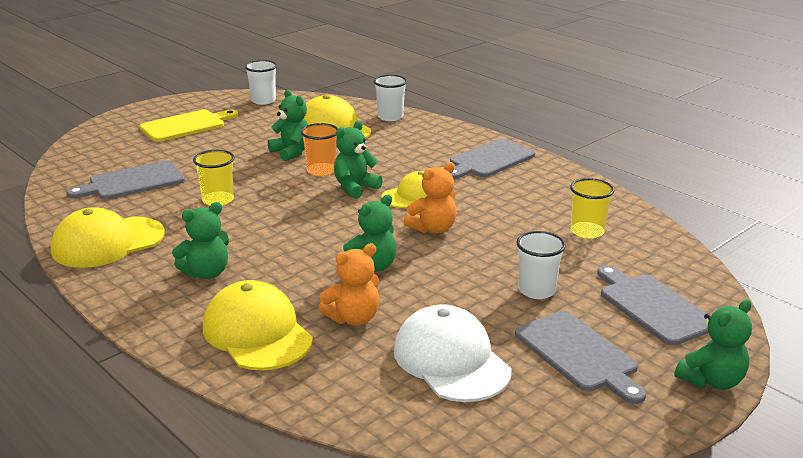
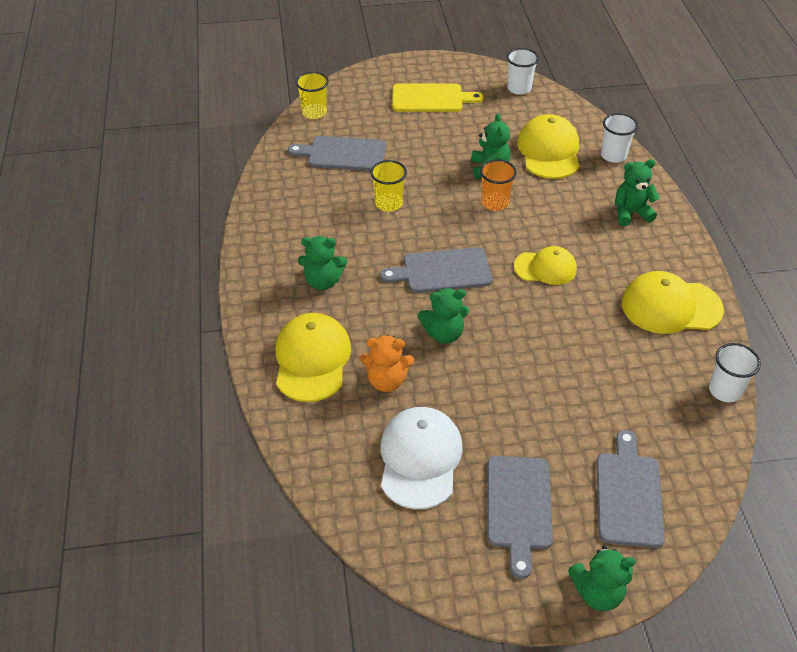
camera: 35 degrees right, 20 degrees up
yellow cap [51,207,165,268] -> yellow cap moved to [622,271,724,334]
green teddy bear [334,121,383,199] -> green teddy bear moved to [615,159,660,226]
orange teddy bear [404,162,457,234] -> none
grey cutting board [450,139,535,179] -> grey cutting board moved to [380,247,492,293]
white cup [516,231,566,299] -> white cup moved to [709,343,761,402]
yellow cup [570,178,615,239] -> yellow cup moved to [296,72,329,119]

